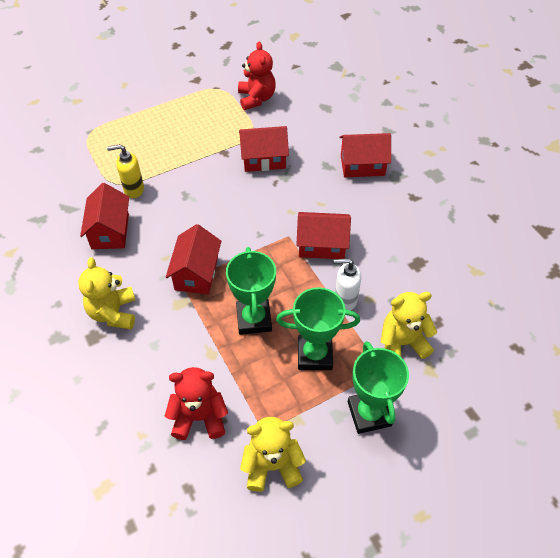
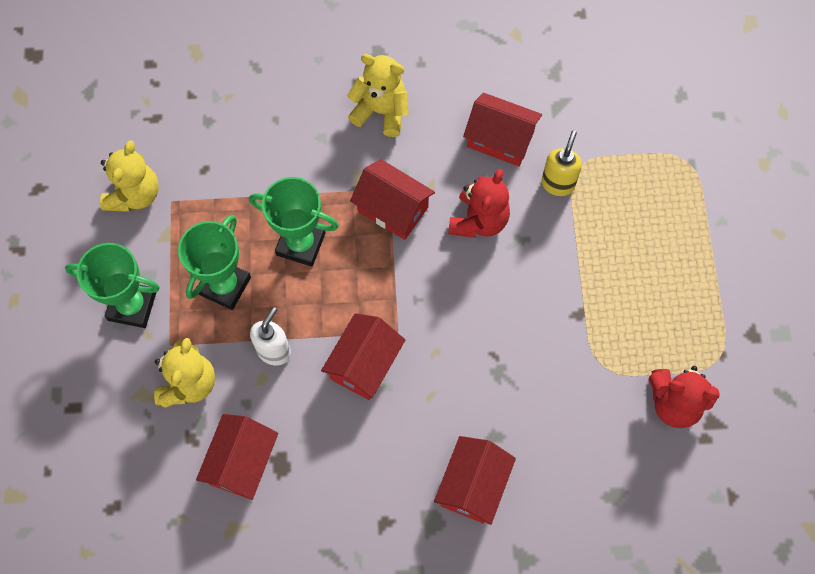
camera: 115 degrees right, 15 degrees up
red teddy bear [165,367,228,440] -> red teddy bear moved to [448,169,510,238]
red house [239,126,289,172] -> red house moved to [196,414,278,500]

